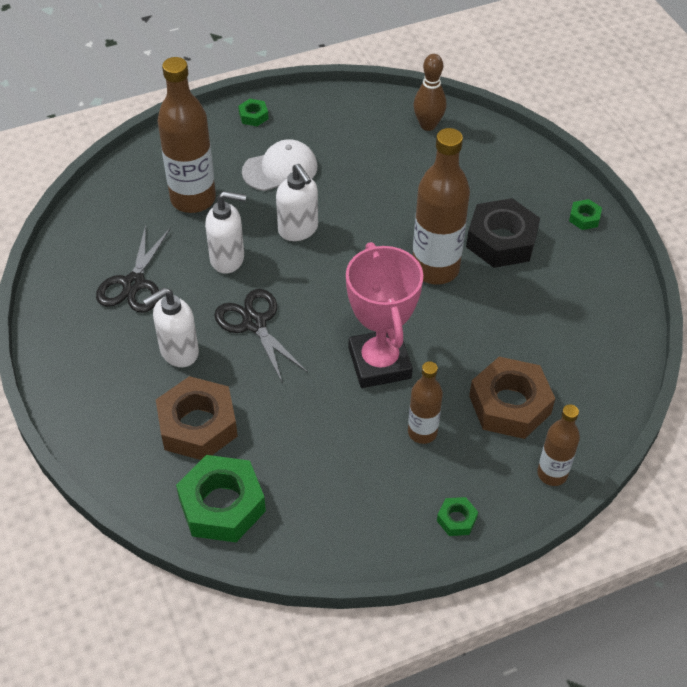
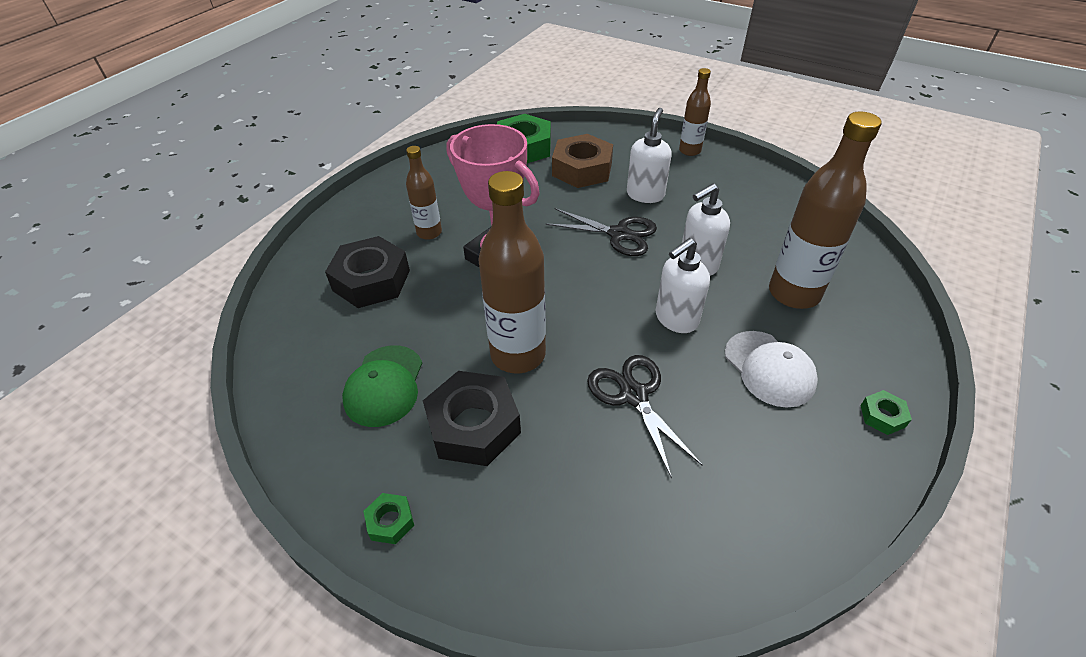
camera: 145 degrees right, 5 degrees down
black scissors [96,225,171,313] -> black scissors moved to [587,355,703,479]
white cap [242,139,317,191] -> white cap turned 60 degrees counterclockwise [725,331,818,408]
white soap dispenser [276,164,318,241] -> white soap dispenser turned 60 degrees counterclockwise [656,238,710,333]
brown bowling pin [414,54,446,131] -> none
green nut [437,497,478,536] -> none
brown nut [469,357,555,439] -> black nut [325,236,410,308]
brown bottle [537,404,580,486] -> brown bottle moved to [679,68,711,156]
none -> green cap [342,345,422,427]

